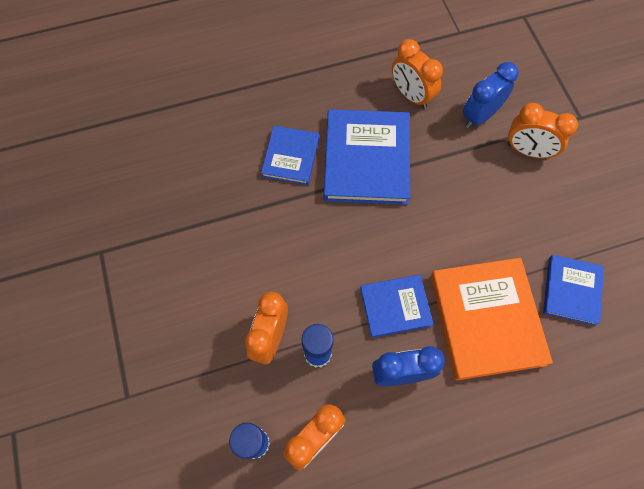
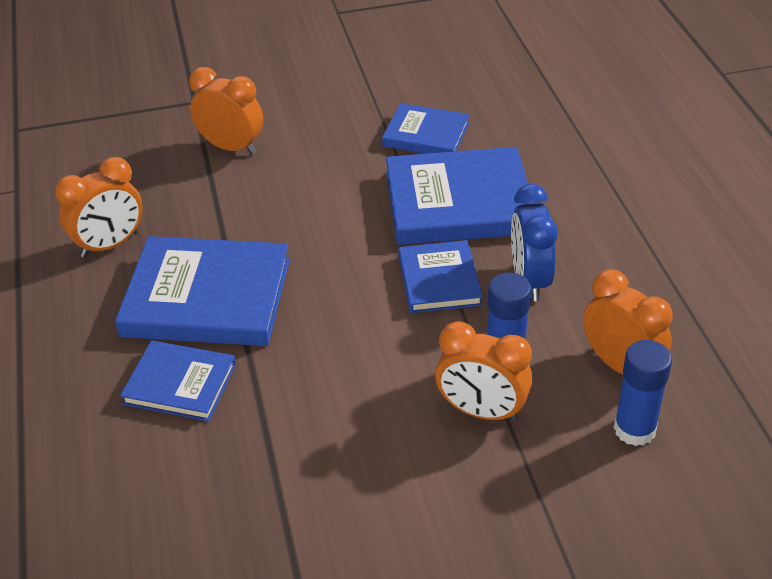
camera: 85 degrees left, 25 degrees down
orange book [431,258,553,380] -> blue book [386,147,534,245]
blue clock [463,62,518,128] -> none
orange clock [507,103,578,159] -> orange clock turned 90 degrees counterclockwise [189,67,263,155]

